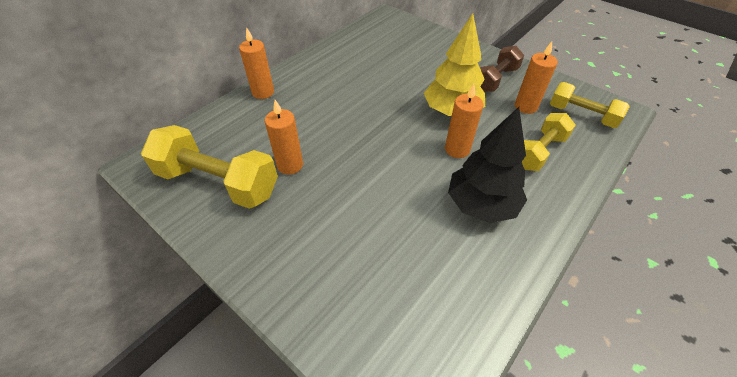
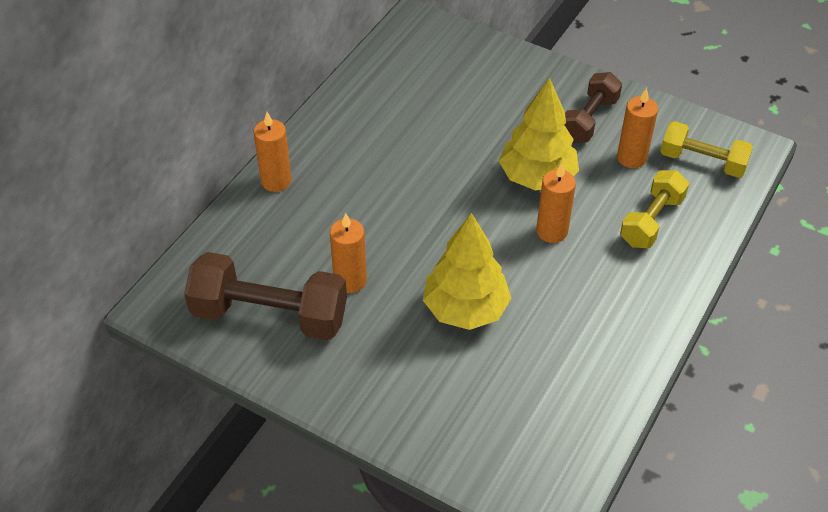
camera: 10 degrees left, 0 degrees up
yellow dumbbell [141,125,278,209] -> brown dumbbell [184,252,347,340]
black tree [448,107,527,223] -> none
none -> yellow tree [423,213,512,330]

